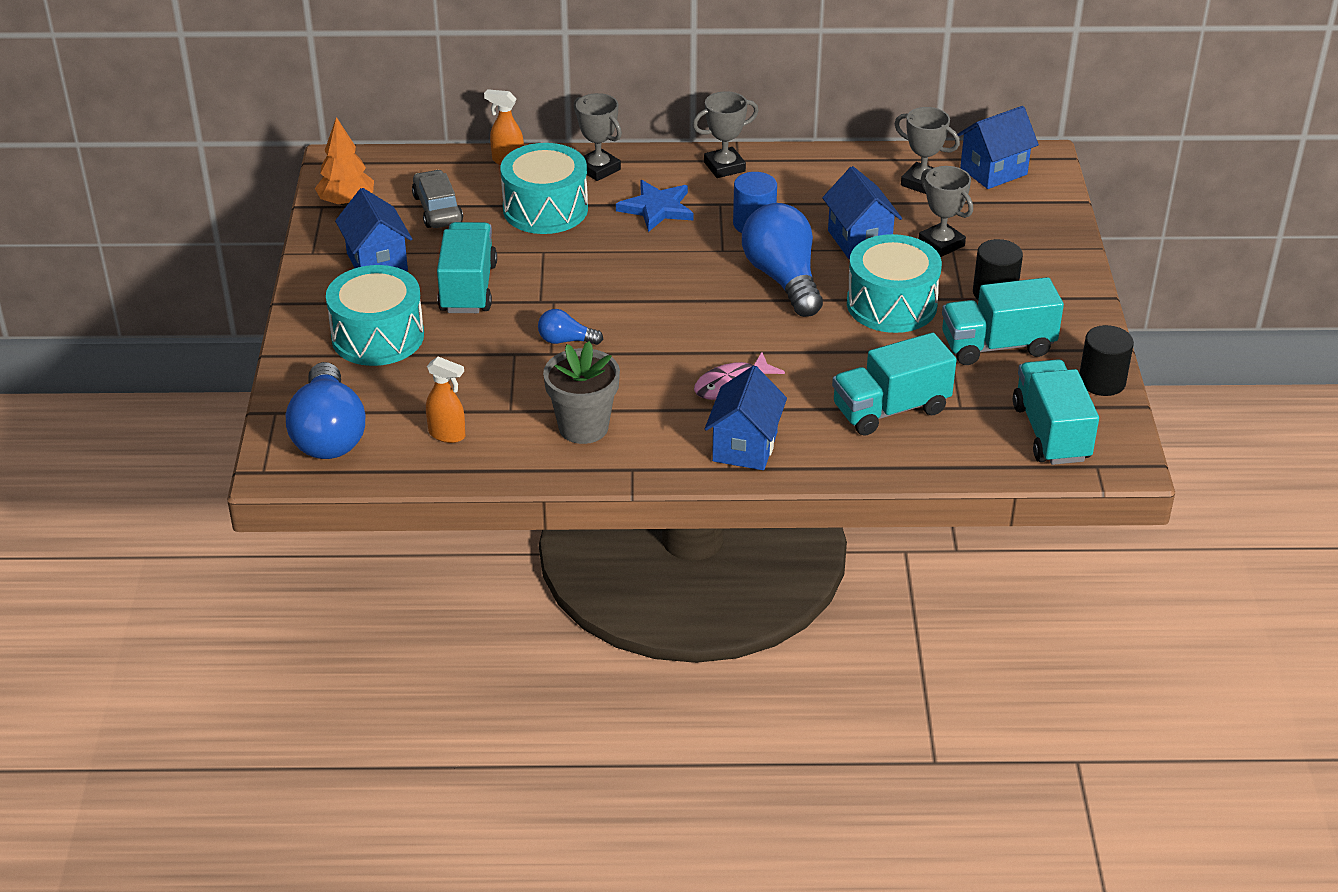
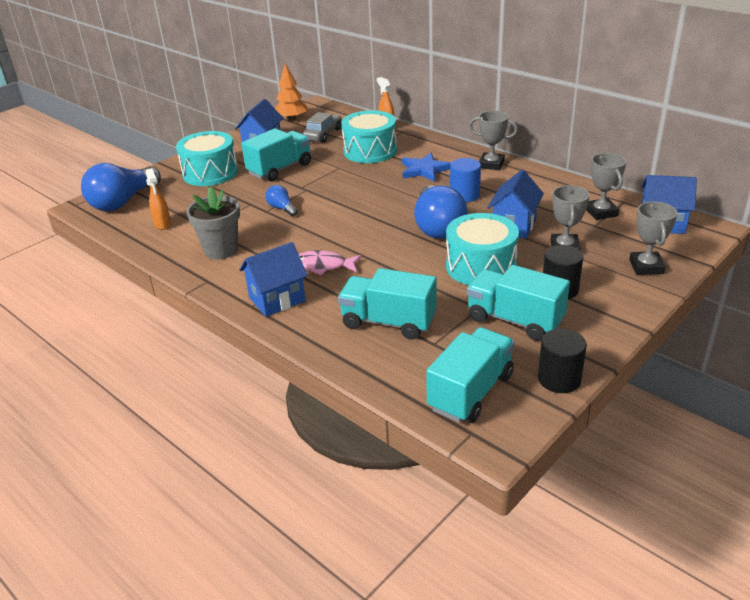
camera: 45 degrees right, 5 degrees down
grey trophy [574,93,622,181] -> grey trophy moved to [629,202,677,275]
blue light bulb [742,203,823,317] -> blue light bulb turned 150 degrees clockwise [414,185,468,239]

